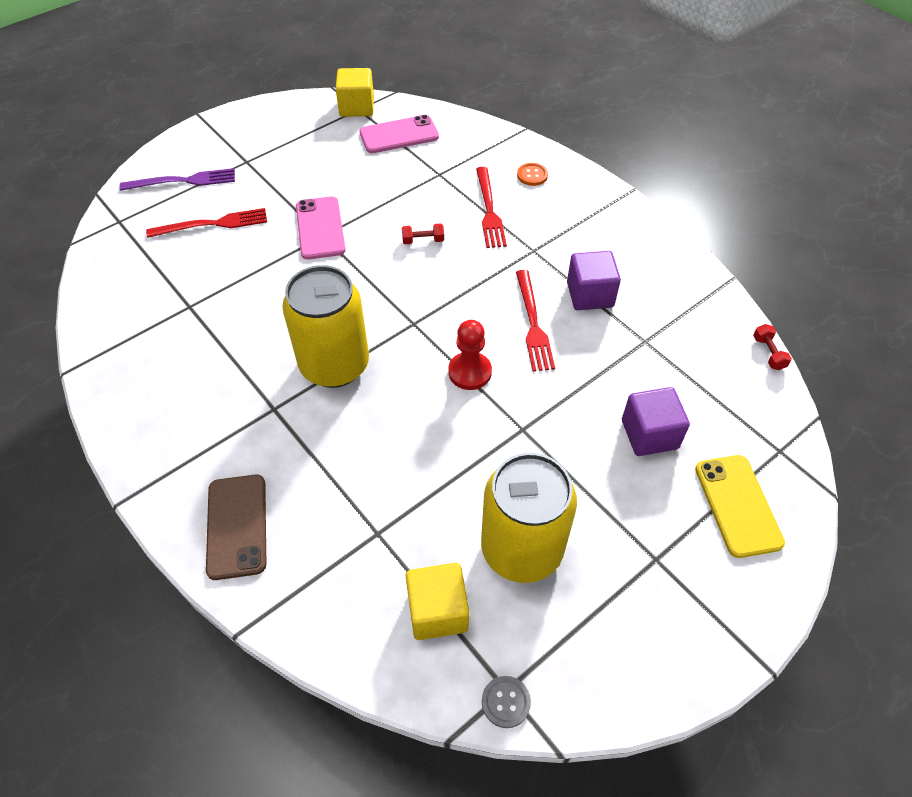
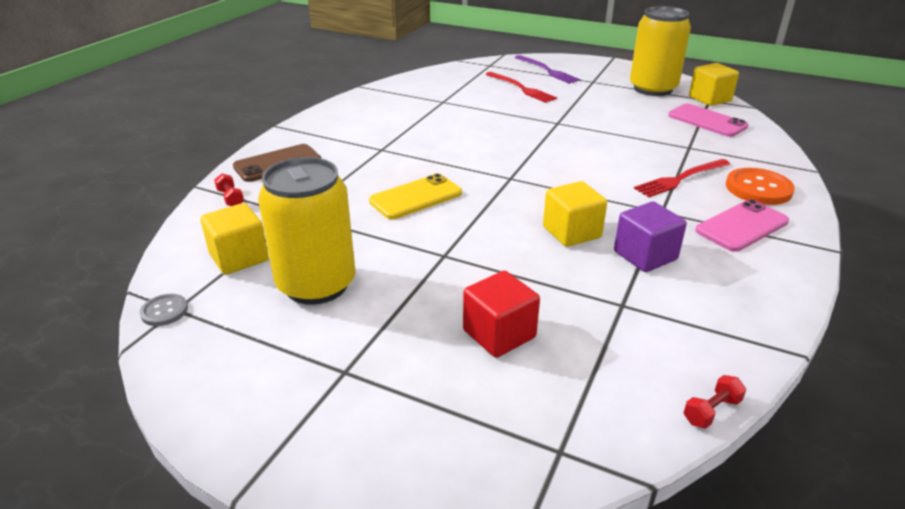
camera: 65 degrees right, 20 degrees down
yellow can [282,265,369,388] -> yellow can moved to [630,6,691,96]
pink phone [296,196,346,260] -> pink phone moved to [695,199,789,252]
red dumbbell [402,223,444,244] -> red dumbbell moved to [214,174,244,206]
red pawn [448,320,492,390] -> none
red fork [516,270,555,371] -> yellow cube [543,181,607,247]
orange button [517,163,548,186] -> orange button [726,168,795,205], size x1.85
purple cube [622,387,690,456] -> red cube [463,271,540,358]
yellow phone [695,455,785,558] -> yellow phone moved to [369,173,462,219]

